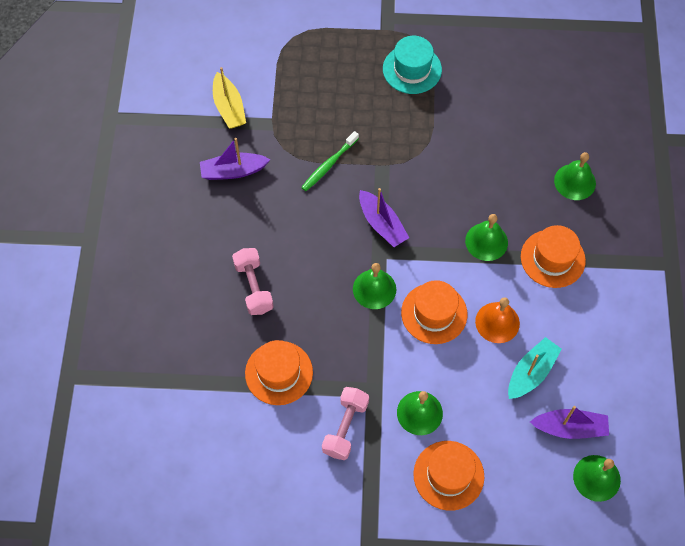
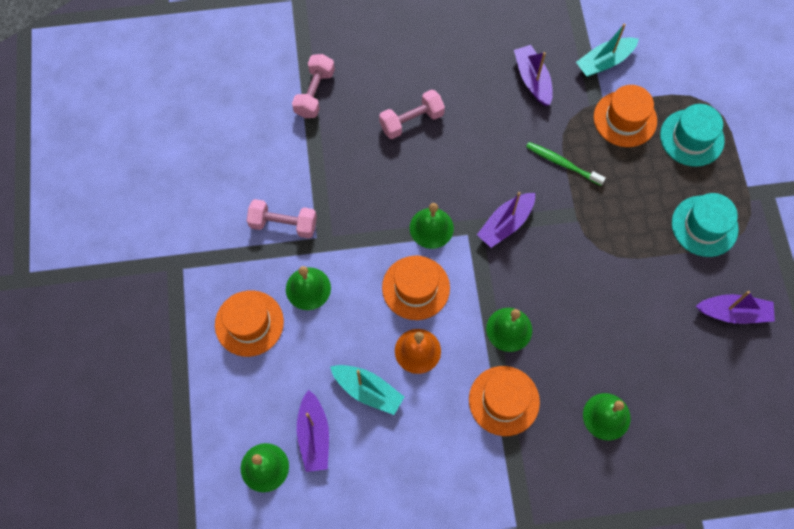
camera: 80 degrees right, 5 degrees up
yellow boat [213,67,246,129] -> turquoise boat [576,23,639,77]
orange hat [245,340,313,405] -> orange hat moved to [594,85,657,147]
none -> pink dumbbell [292,54,335,118]
none -> turquoise hat [660,104,725,167]
none -> purple boat [696,291,775,324]

